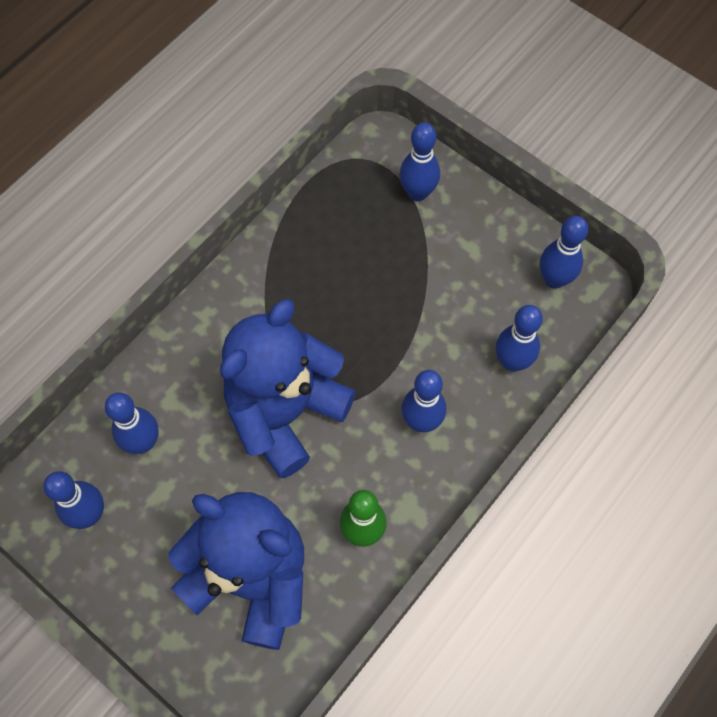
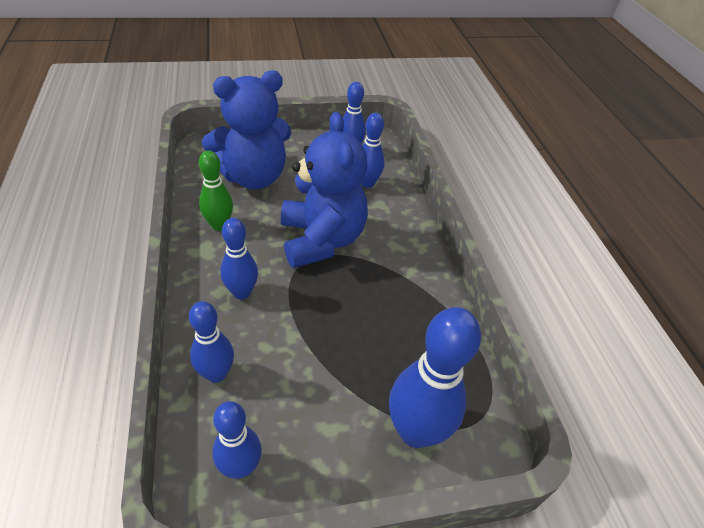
camera: 125 degrees right, 20 degrees down
blue bowling pin [400,123,440,201] -> blue bowling pin [389,307,481,448], size x1.65

